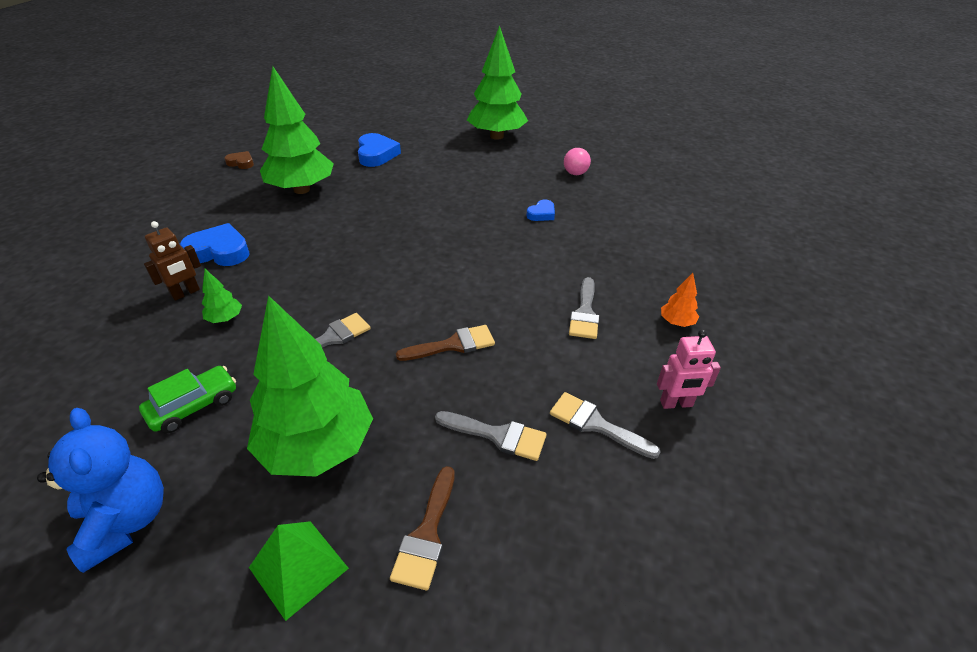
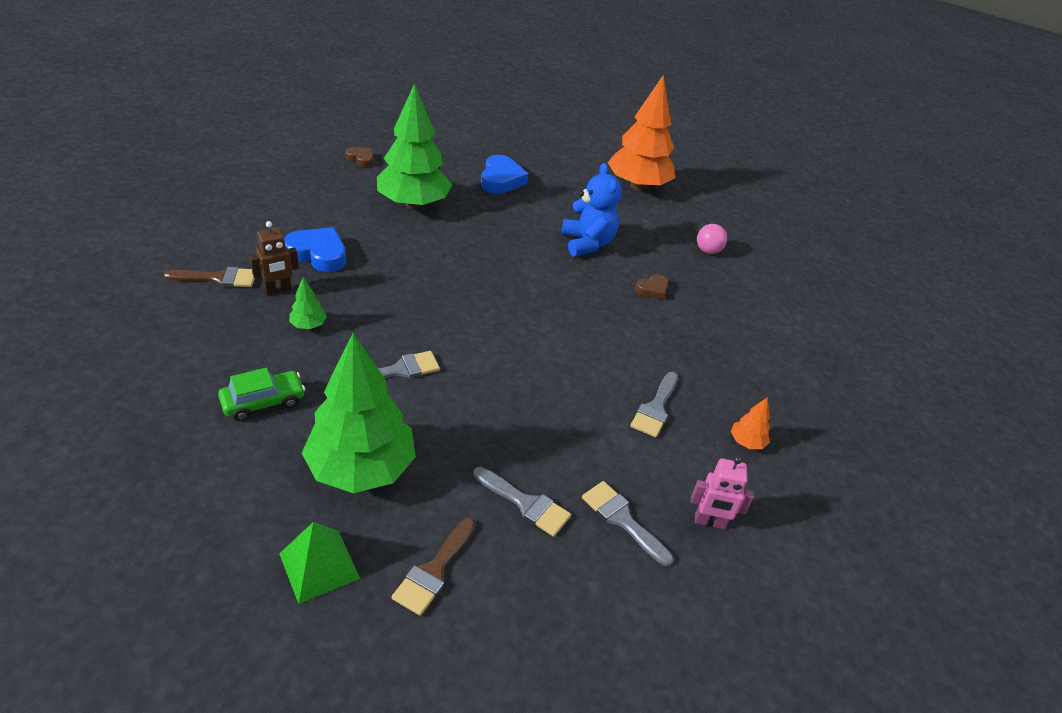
camera: 10 degrees right, 0 degrees up
blue teddy bear [37,408,164,573] -> blue teddy bear moved to [562,163,622,256]
brown brush [396,325,495,361] -> brown brush moved to [164,267,255,287]
green tree [467,25,528,140] -> orange tree [608,75,675,190]
blue heart [526,199,555,221] -> brown heart [635,274,669,300]

